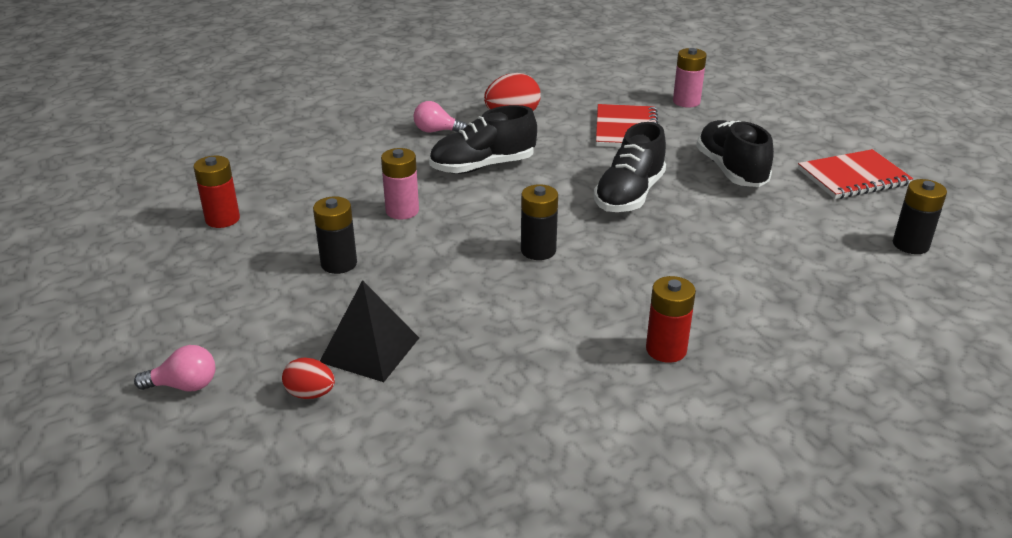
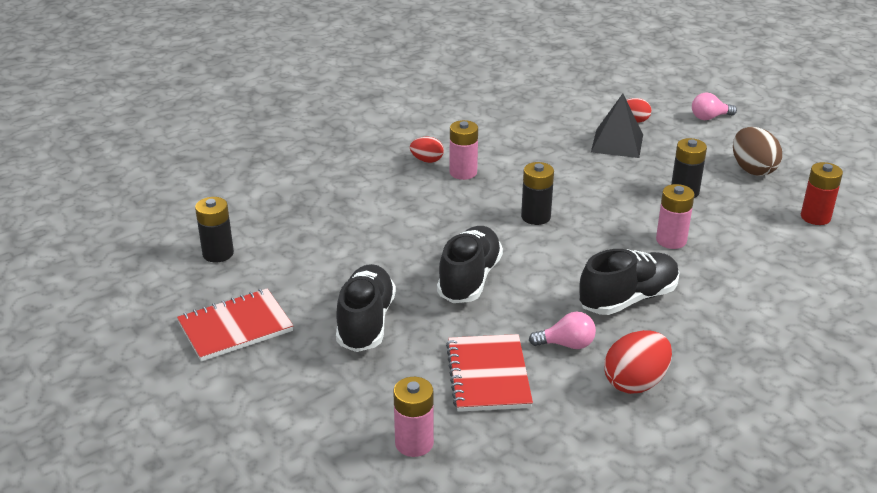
camera: 170 degrees right, 0 degrees up
pink light bulb [413,101,467,133] -> pink light bulb moved to [529,312,596,349]
red battery [646,276,696,363] -> red egg [410,137,444,163]
black shoe [696,120,774,187] -> black shoe turned 150 degrees counterclockwise [336,264,396,352]
none -> pink battery [449,120,478,180]
none -> brown egg [733,127,782,176]

